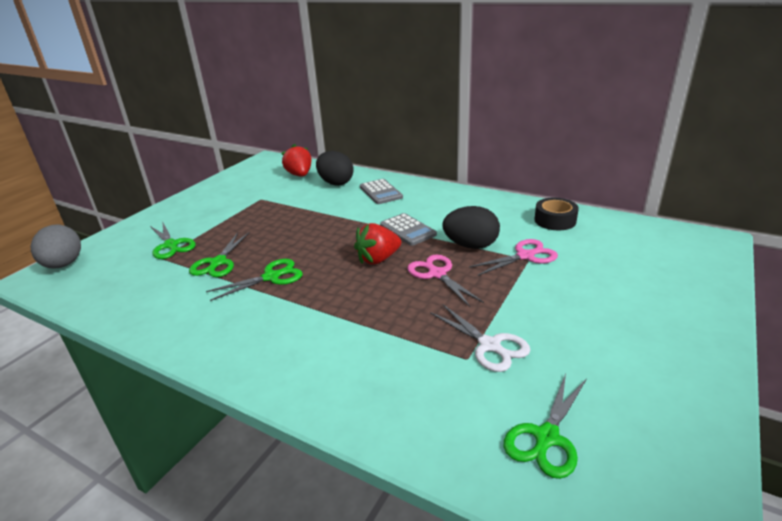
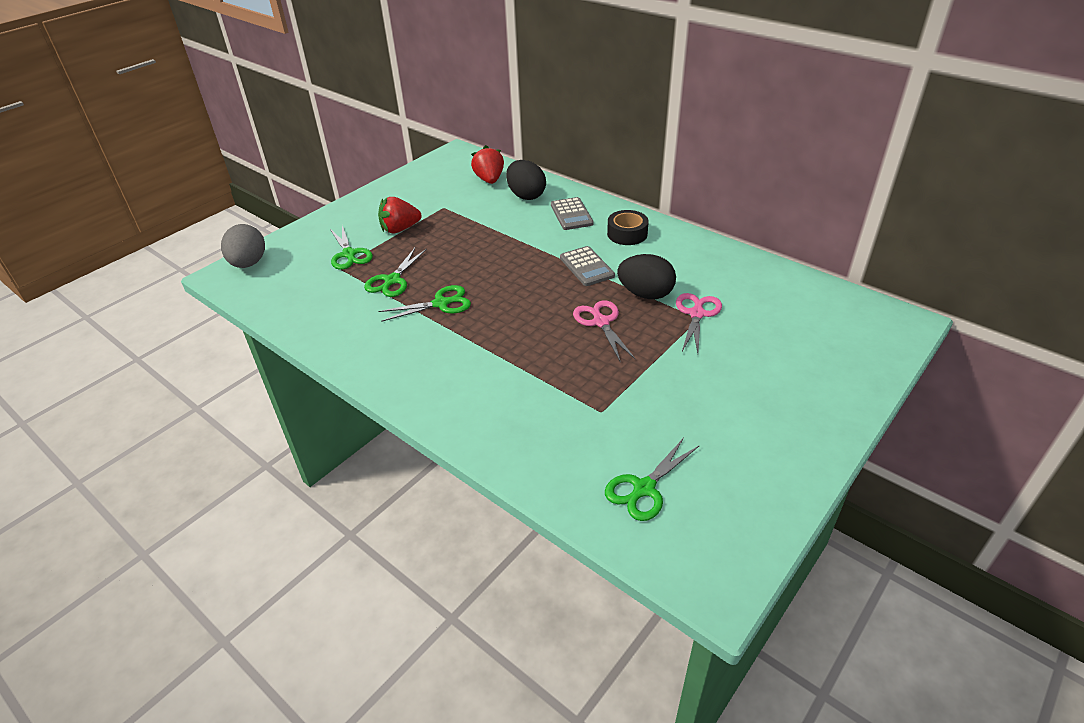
camera: 10 degrees right, 10 degrees up
red strawberry [354,223,401,265] -> red strawberry moved to [378,197,422,233]
white scissors [430,305,530,372] -> none
pink scissors [469,239,558,276] -> pink scissors turned 60 degrees counterclockwise [676,293,722,353]
black tape [534,198,579,230] -> black tape moved to [607,210,649,245]

